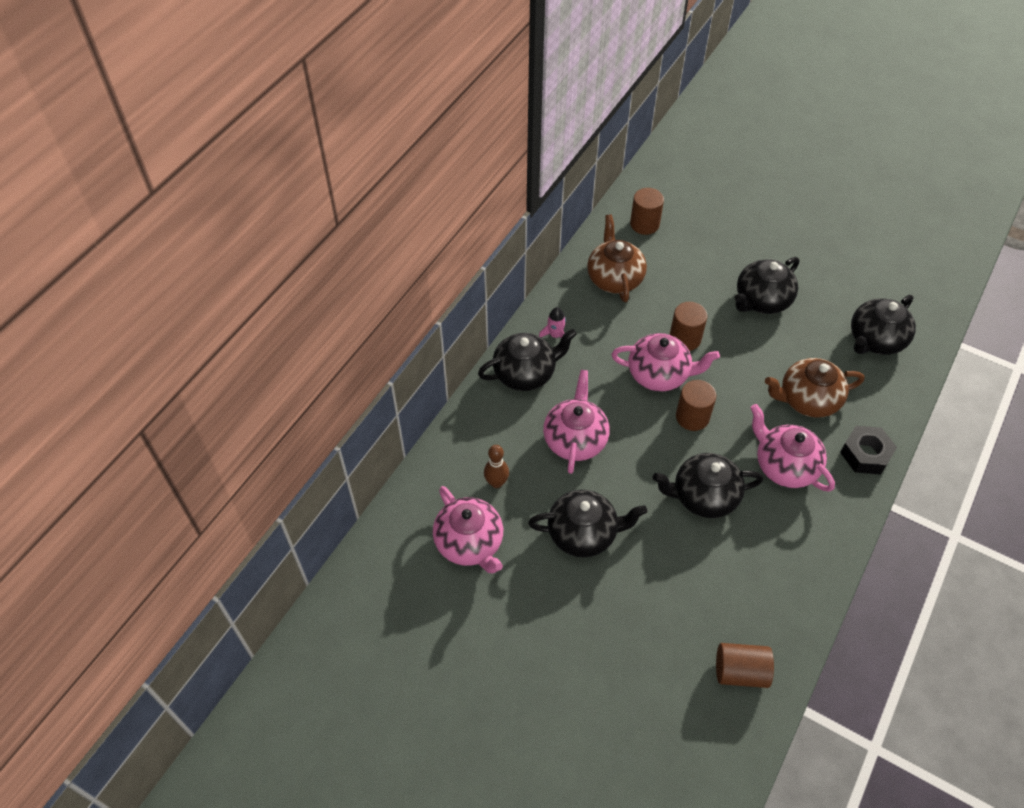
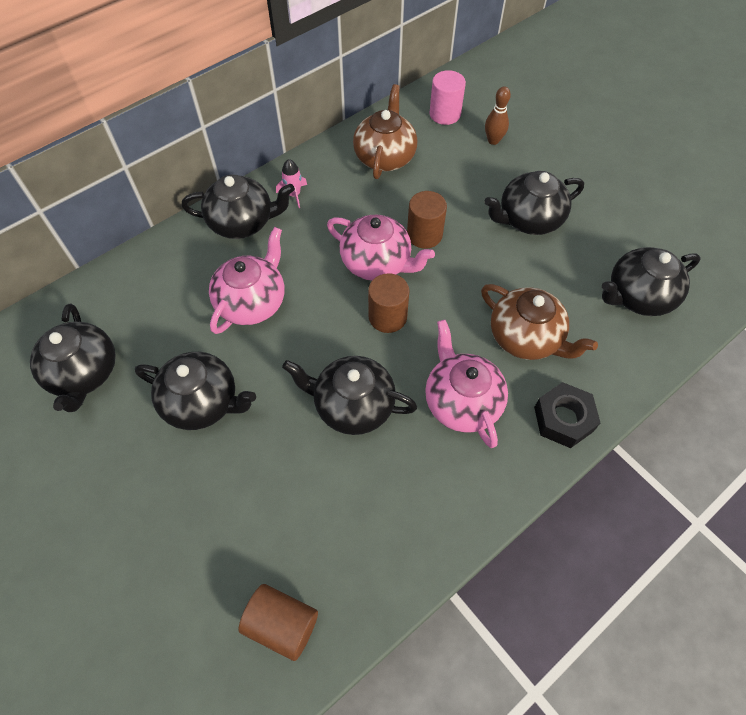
camera: 20 degrees right, 5 degrees up
pink teapot [433,486,503,574] -> black teapot [30,303,116,412]
brown bowling pin [484,445,509,488] -> brown bowling pin moved to [485,86,511,145]
brown cylinder [630,188,664,235] -> pink cylinder [430,70,466,125]
brown teapot [765,358,864,418] -> brown teapot turned 150 degrees counterclockwise [481,284,598,360]

